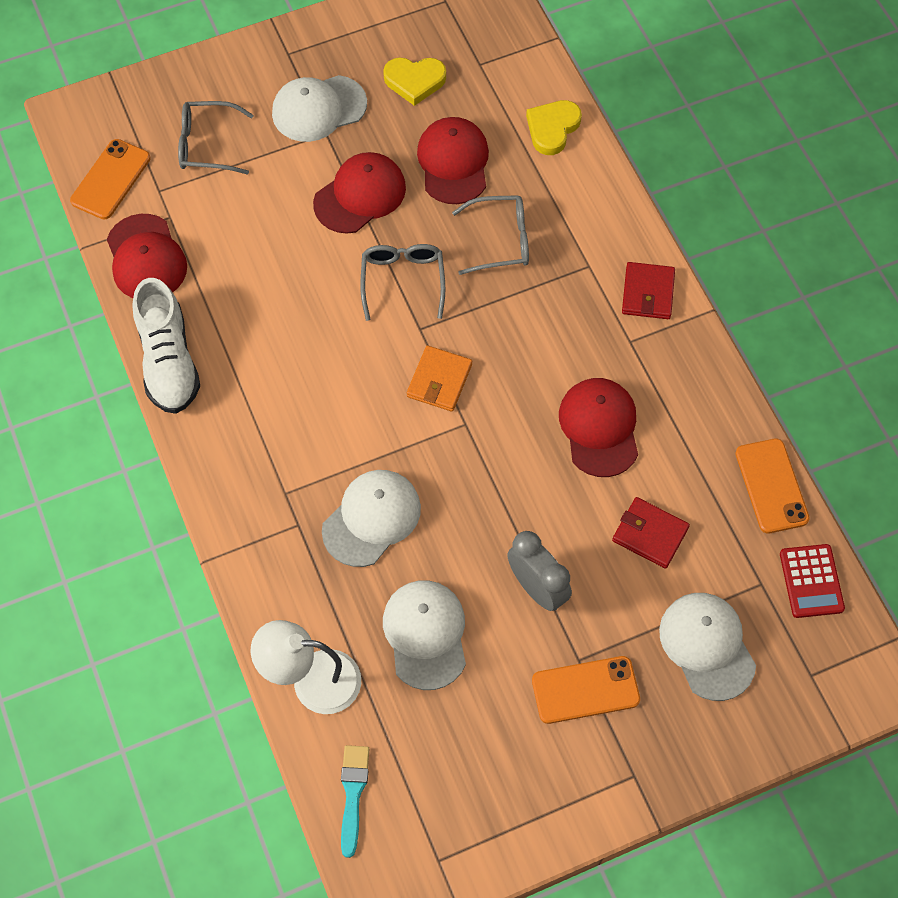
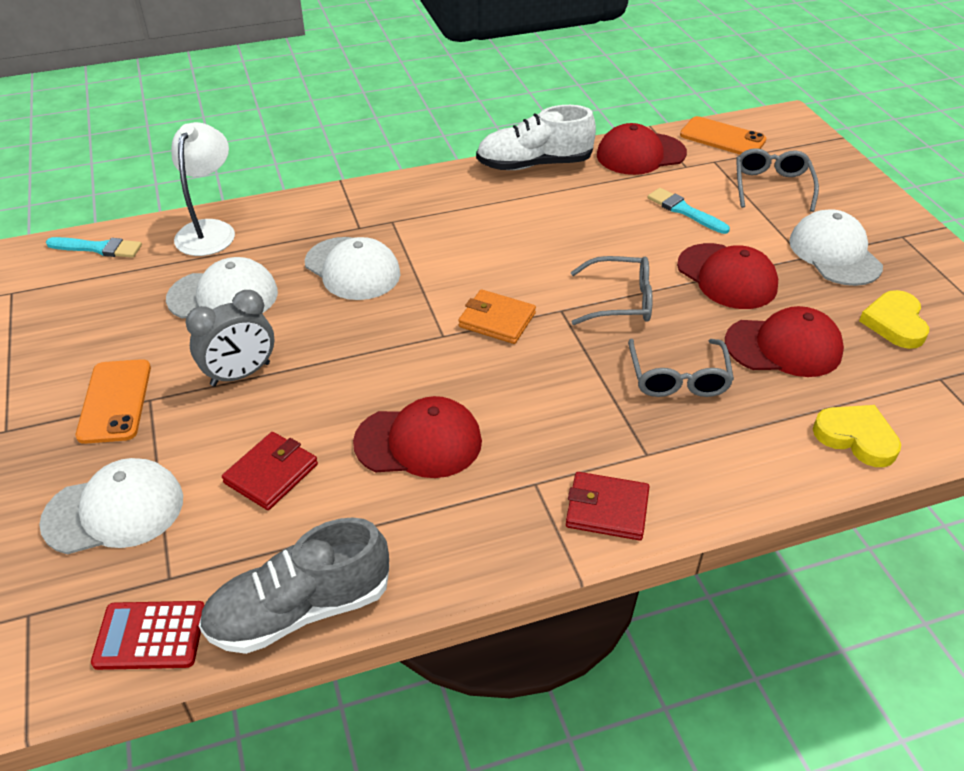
camera: 95 degrees right, 20 degrees down
orange phone [735,439,810,533] -> grey shoe [199,517,389,654]
none -> turquoise brush [647,188,730,234]

